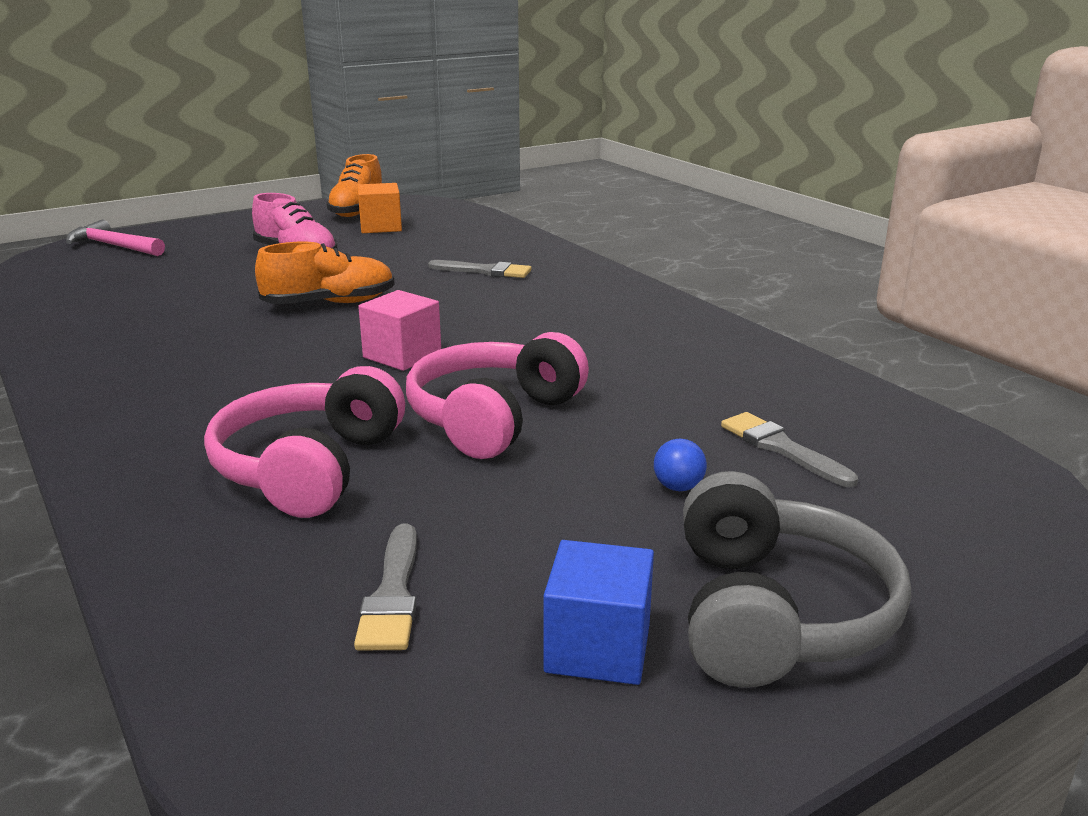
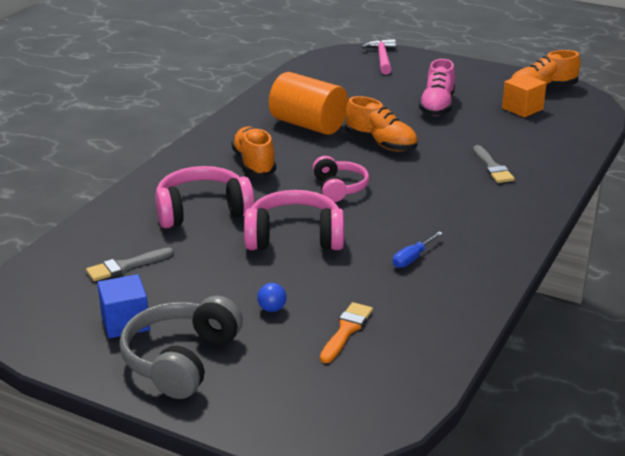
camera: 60 degrees right, 5 degrees up
pink cube [358,290,441,371] -> pink headphones [313,156,369,202]
grey headphones [683,471,911,688] -> grey headphones turned 135 degrees clockwise [119,295,243,399]
grey brush [721,412,858,487] -> orange brush [320,302,373,363]
none -> orange shoe [231,126,276,177]
none -> orange cylinder [269,72,348,135]
none -> blue screwdriver [393,232,443,268]

